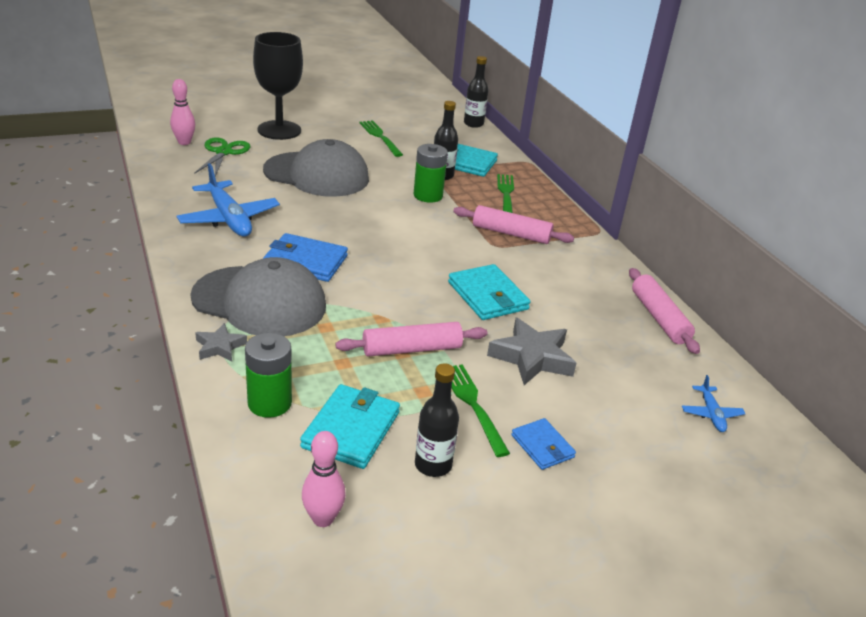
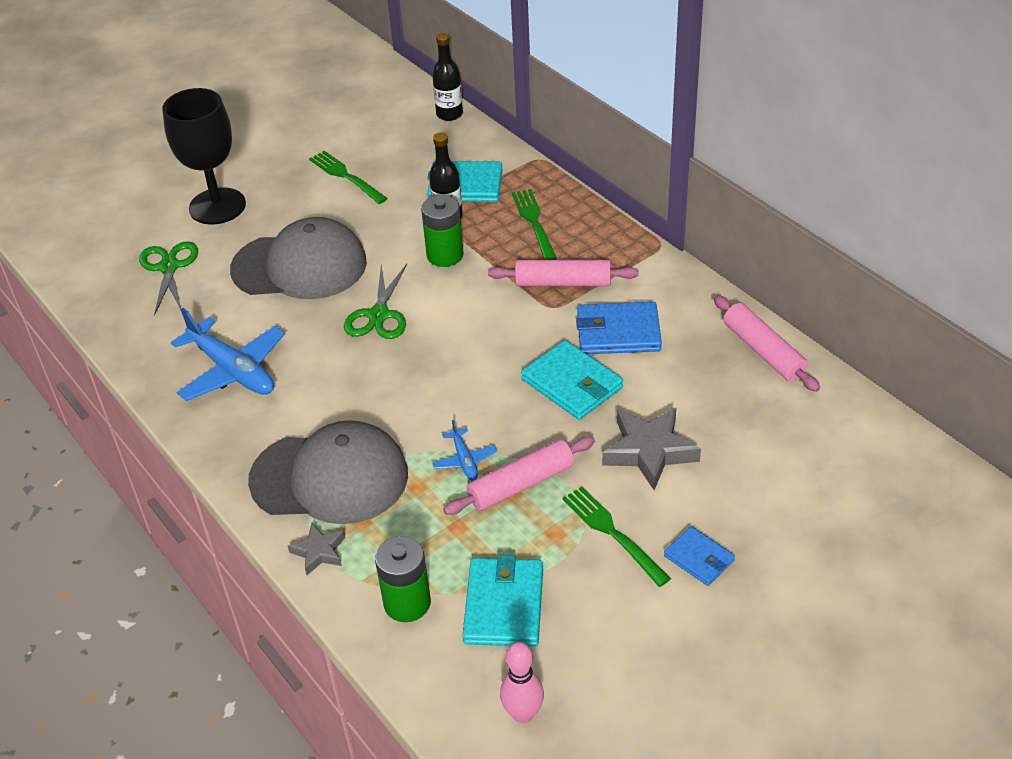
camera: 10 degrees left, 10 degrees up
pink bowling pin [170,79,195,145] -> none
blue wallet [263,233,348,282] -> blue wallet moved to [576,302,662,354]
black bottle [415,363,459,477] -> none
blue plane [682,375,745,432] -> blue plane moved to [432,420,497,481]
none -> green scissors [344,264,407,339]

